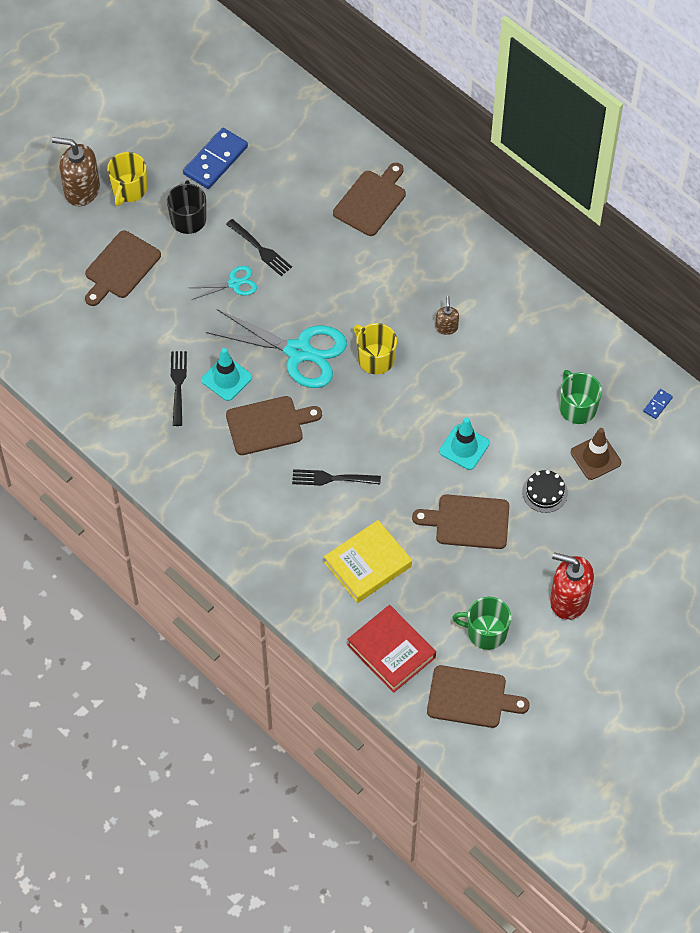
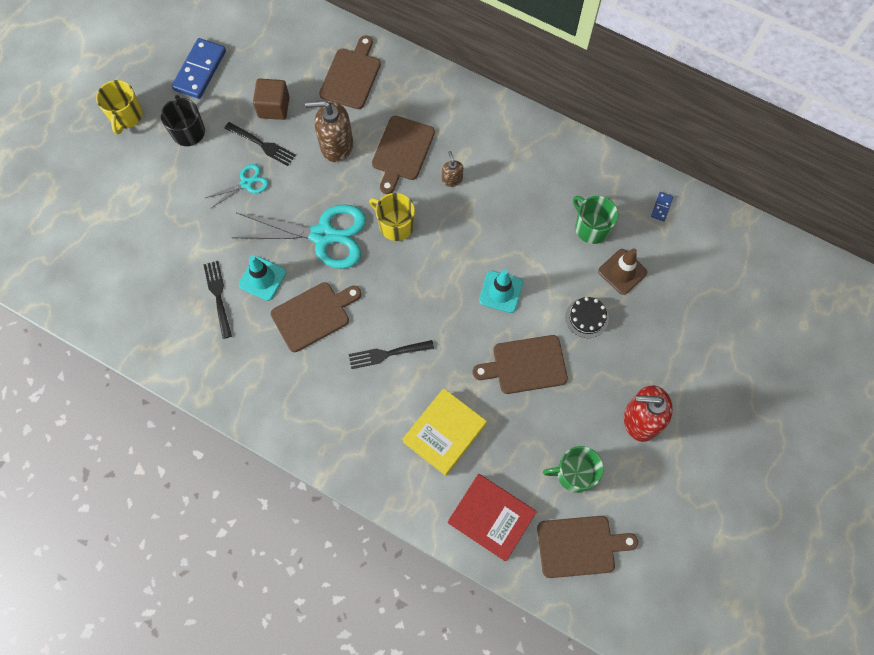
camera: 15 degrees left, 10 degrees up
brown soap dispenser [52,137,100,206] -> brown soap dispenser moved to [305,100,353,162]
brown cutting board [85,231,161,306] -> brown cutting board moved to [372,116,435,194]
none -> brown cube [253,79,290,120]

